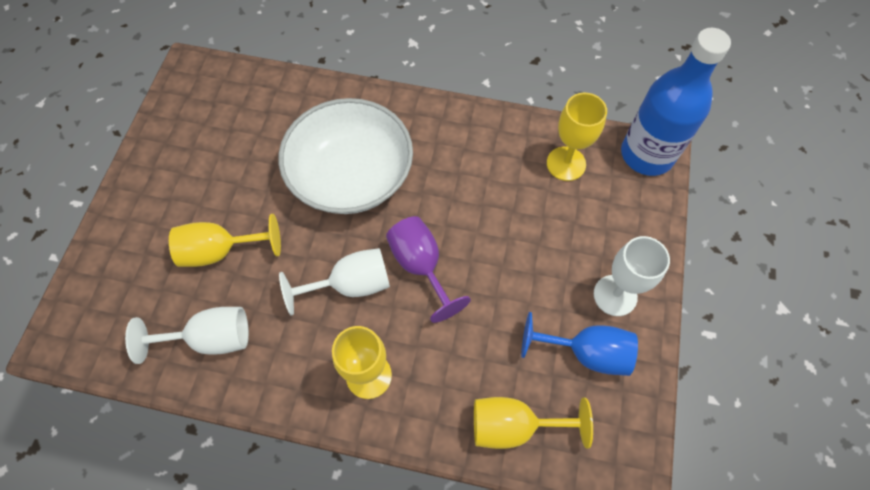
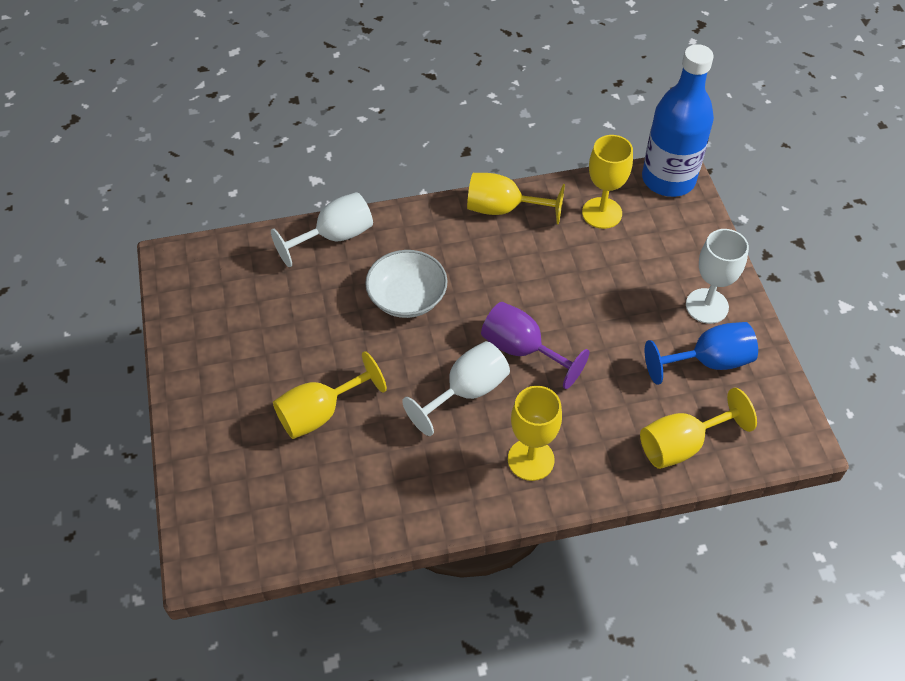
camera: 25 degrees left, 10 degrees down
white goblet [125,307,249,364] -> white goblet moved to [271,192,373,267]
white bowl [279,98,413,214] -> white bowl [365,250,448,318], size x0.60
none -> yellow goblet [467,173,565,225]

